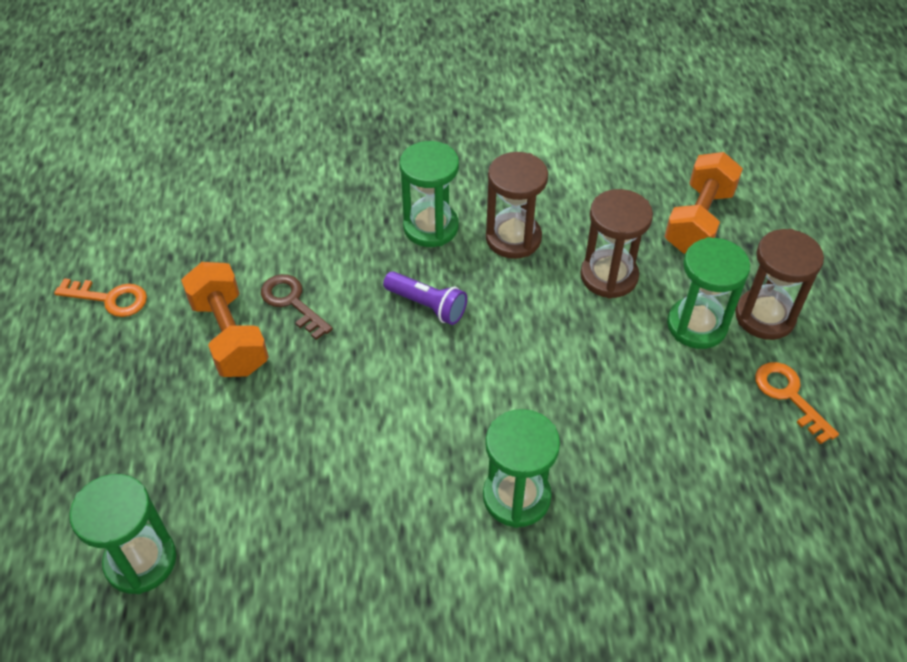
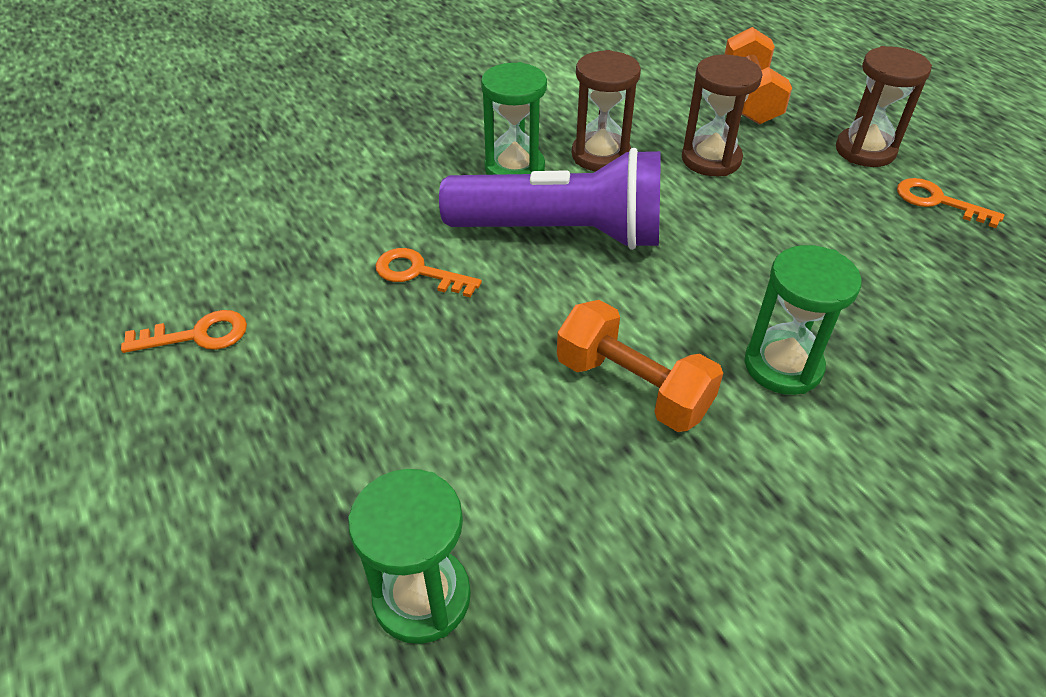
camera: 25 degrees left, 5 degrees down
orange dumbbell [181,262,269,377] -> orange dumbbell moved to [557,300,723,432]
brown key [261,274,333,340] -> orange key [376,248,482,297]
purple flashlight [383,271,467,325] -> purple flashlight [439,148,661,250], size x2.26
green hourglass [667,237,750,349] -> none

